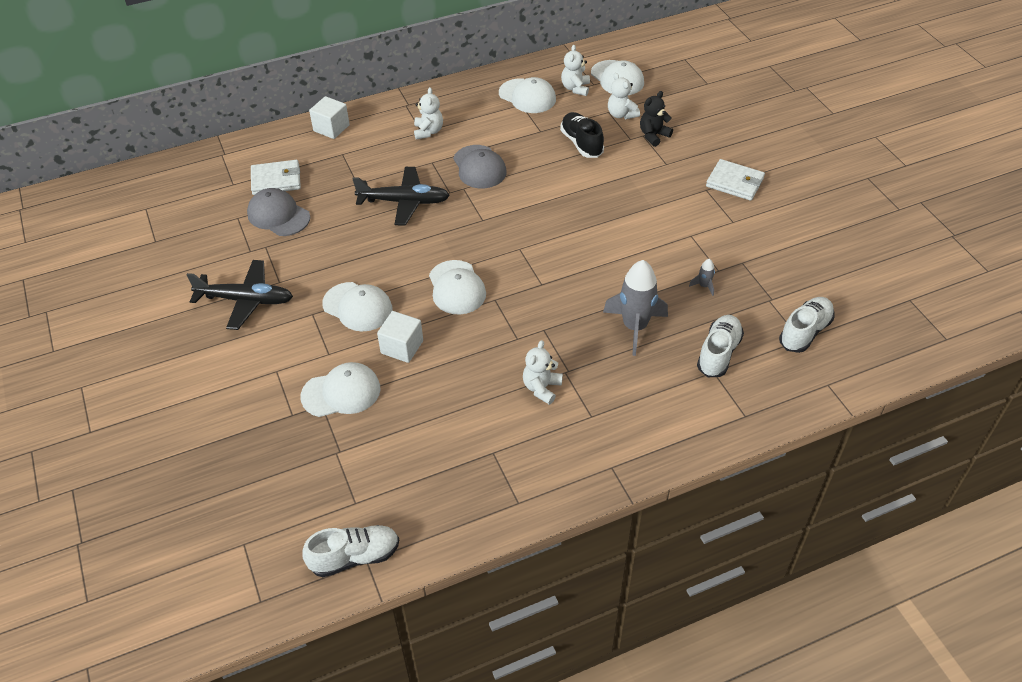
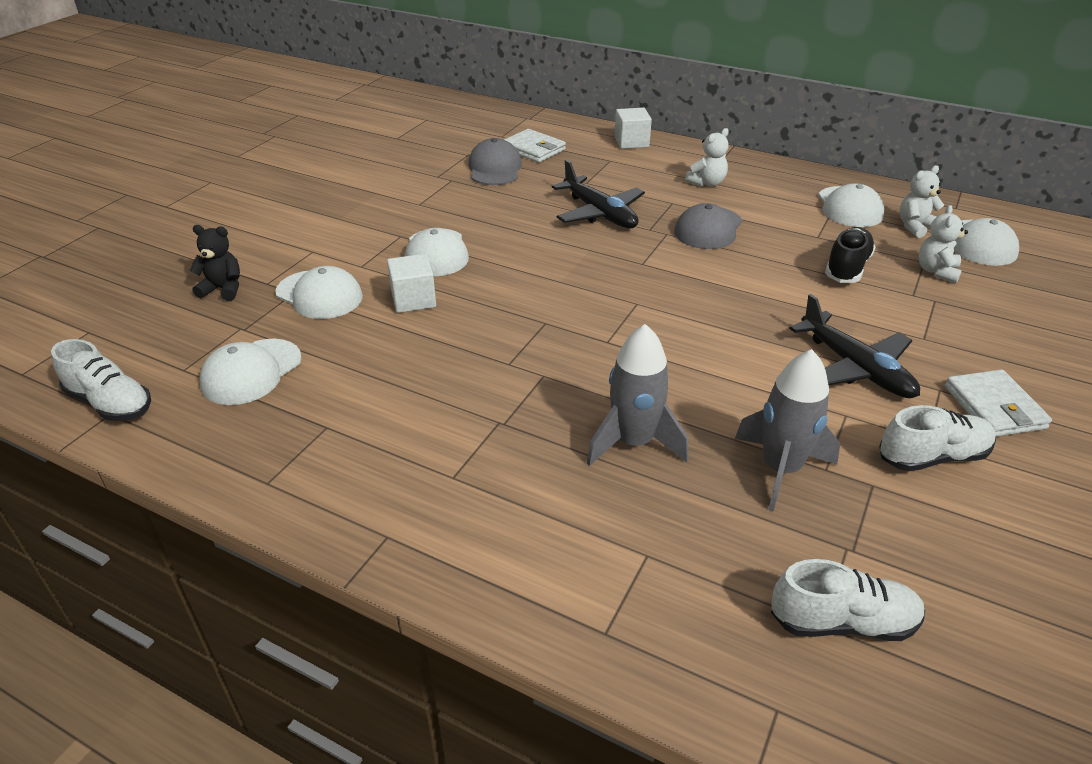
camera: 50 degrees right, 10 degrees down
black plane [187,260,293,330] -> black plane moved to [789,294,920,398]
white cap [429,260,486,315] -> white cap moved to [200,339,302,405]
white teddy bear [523,340,563,405] -> none
black teddy bear [640,91,673,147] -> black teddy bear moved to [189,225,240,301]
grey rocket [689,259,715,296] -> grey rocket [735,349,840,511], size x2.36
white shoe [697,315,744,377] -> white shoe moved to [879,405,996,472]

